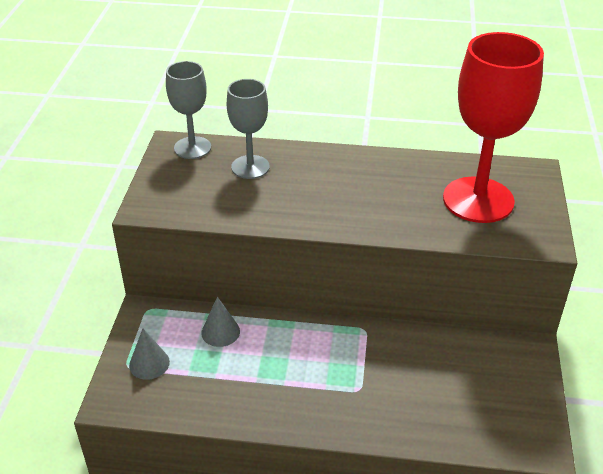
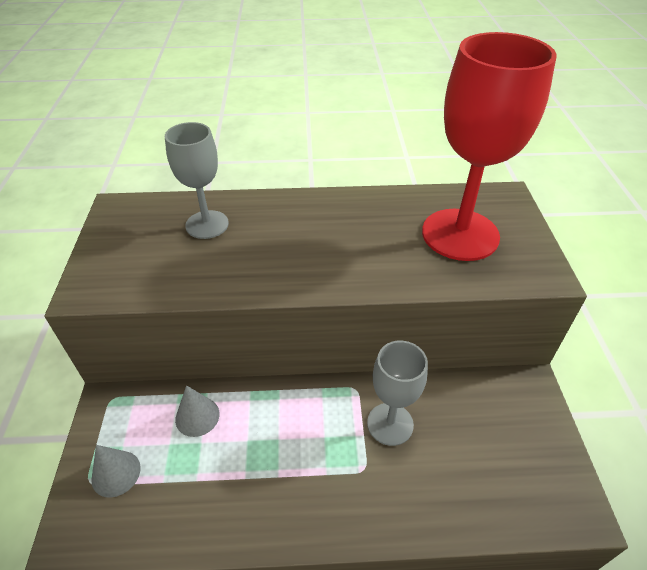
camera: 10 degrees left, 5 degrees up
grey goblet [166,61,211,159] -> grey goblet moved to [367,341,428,446]

